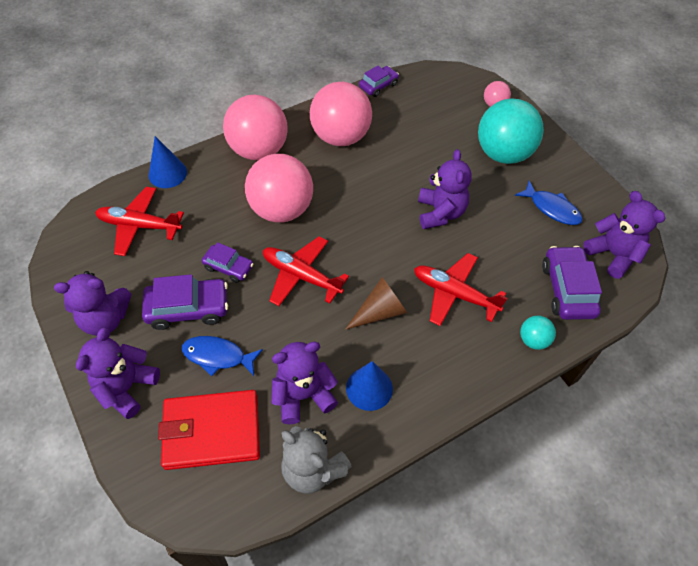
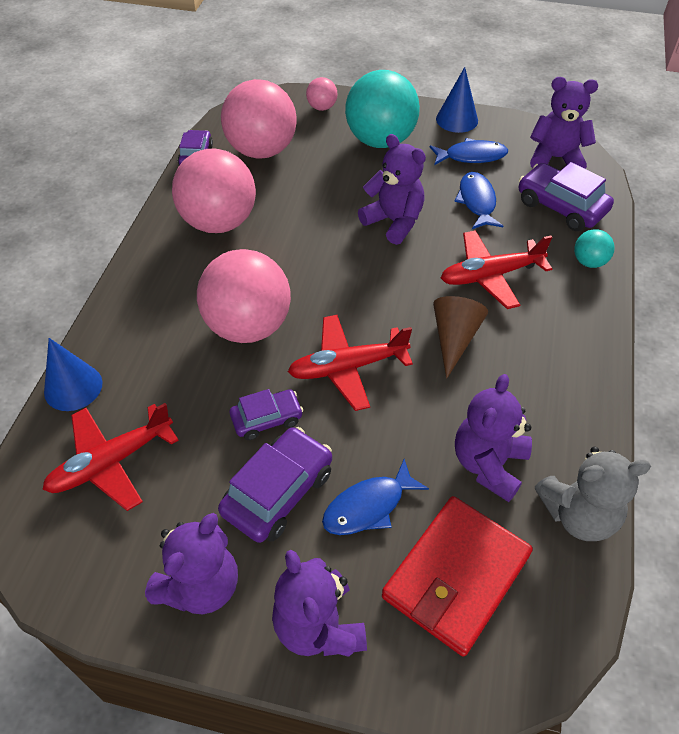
camera: 45 degrees left, 5 degrees down
pink ball [223,94,288,160] -> pink ball moved to [221,79,296,159]
blue cone [346,361,393,411] -> blue cone moved to [436,67,478,133]
none -> blue fish [454,172,503,229]

